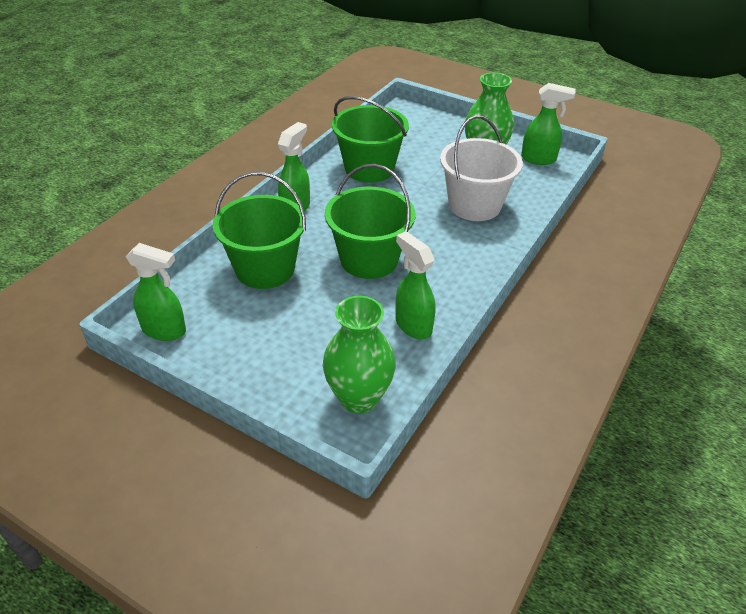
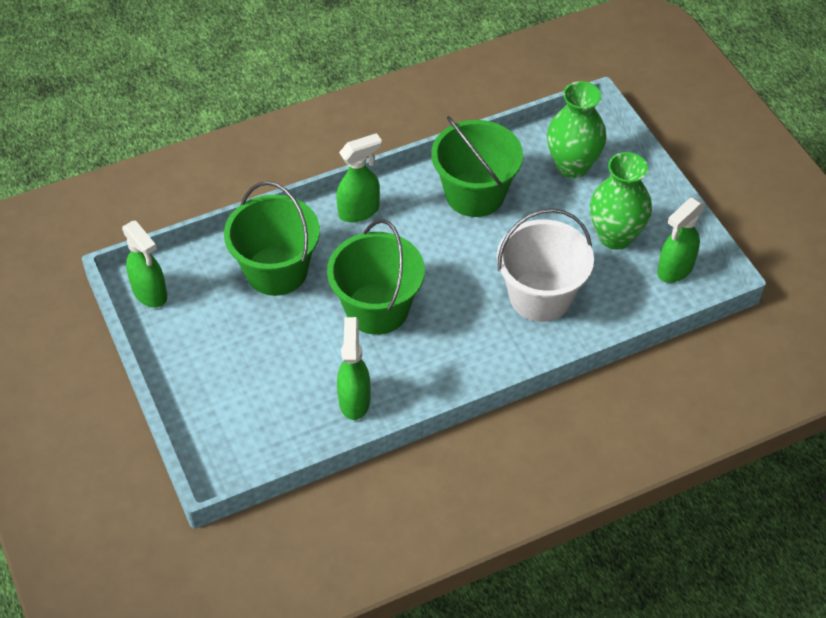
camera: 35 degrees right, 10 degrees up
green vase [323,296,396,414] -> green vase moved to [547,81,607,178]
green spray bottle [521,83,576,165] -> green spray bottle turned 90 degrees clockwise [657,198,705,283]

